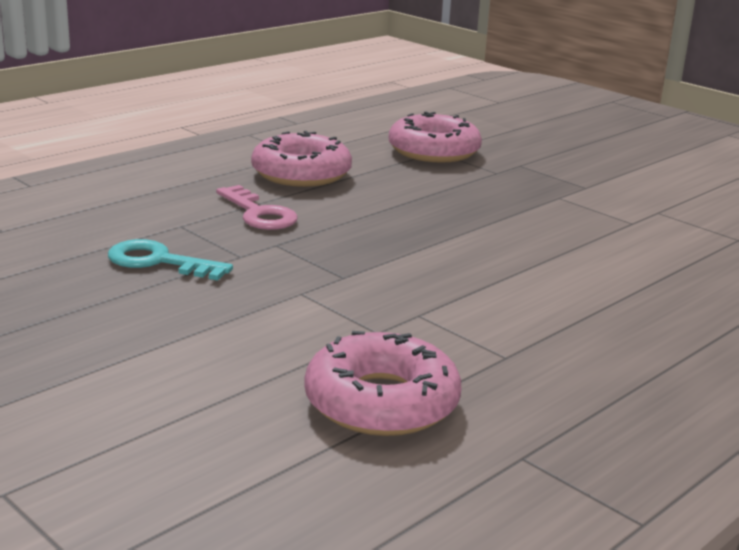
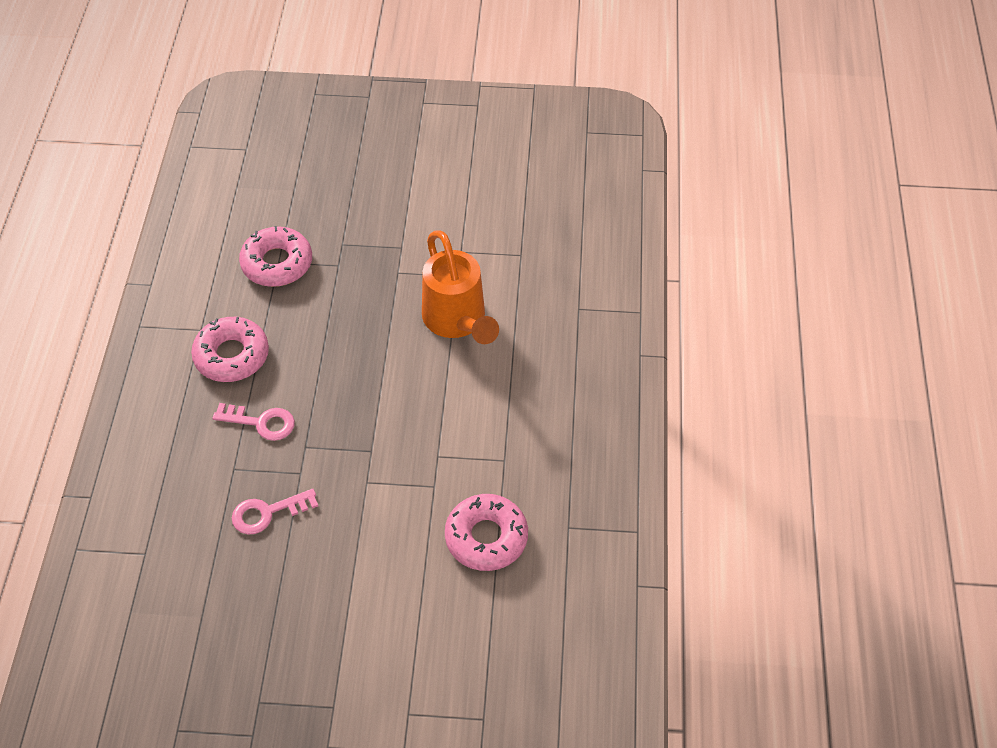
camera: 40 degrees left, 30 degrees up
turquoise key [108,239,233,281] -> pink key [232,489,318,535]
none -> orange watering can [422,230,499,344]

